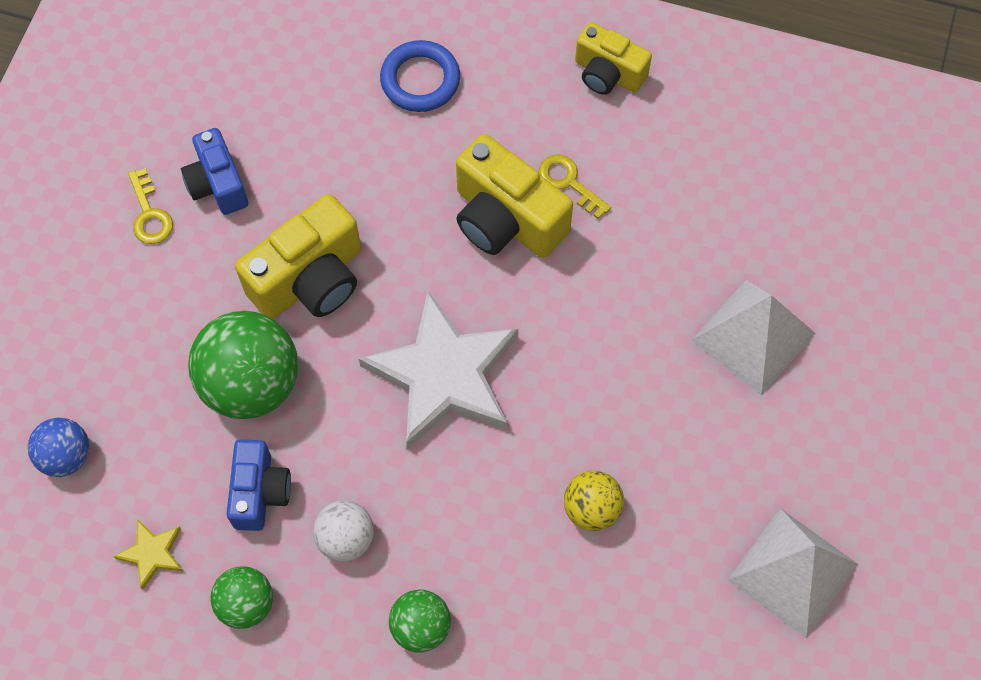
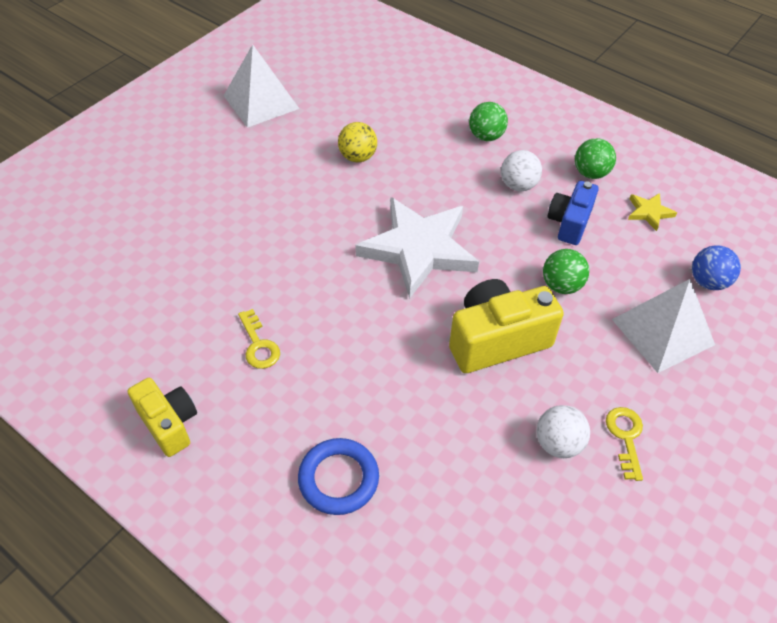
camera: 160 degrees left, 15 degrees down
blue camera [181,128,248,215] -> white ball [536,405,590,458]
green ball [188,311,298,419] -> green ball [543,249,589,294], size x0.54
yellow camera [456,134,573,258] -> none
white pyramid [692,280,815,395] -> white pyramid moved to [612,279,715,373]

